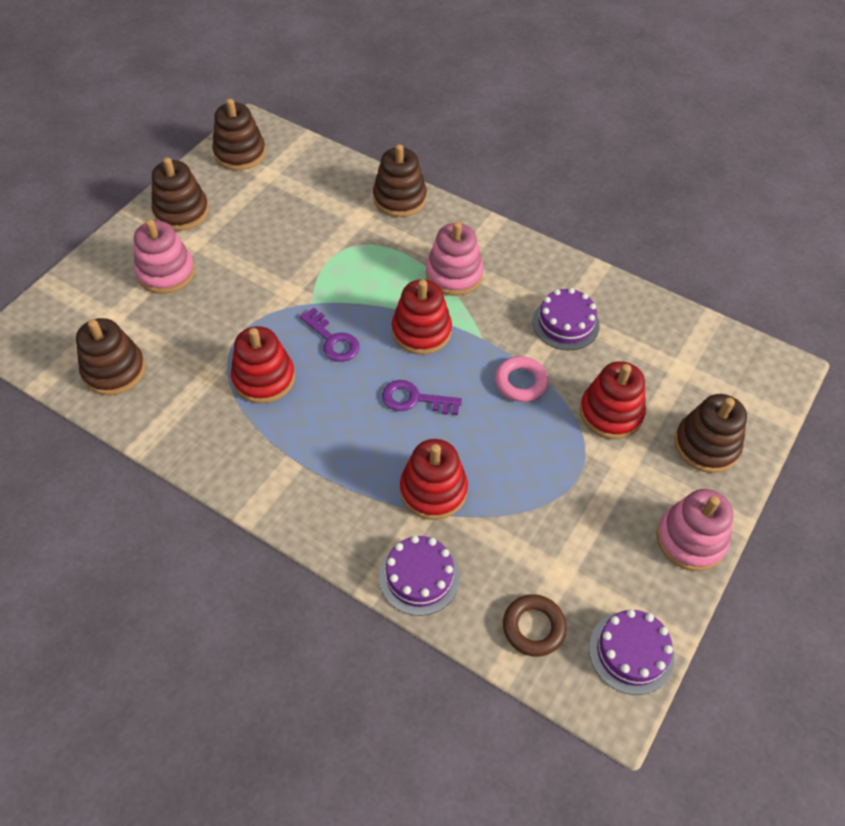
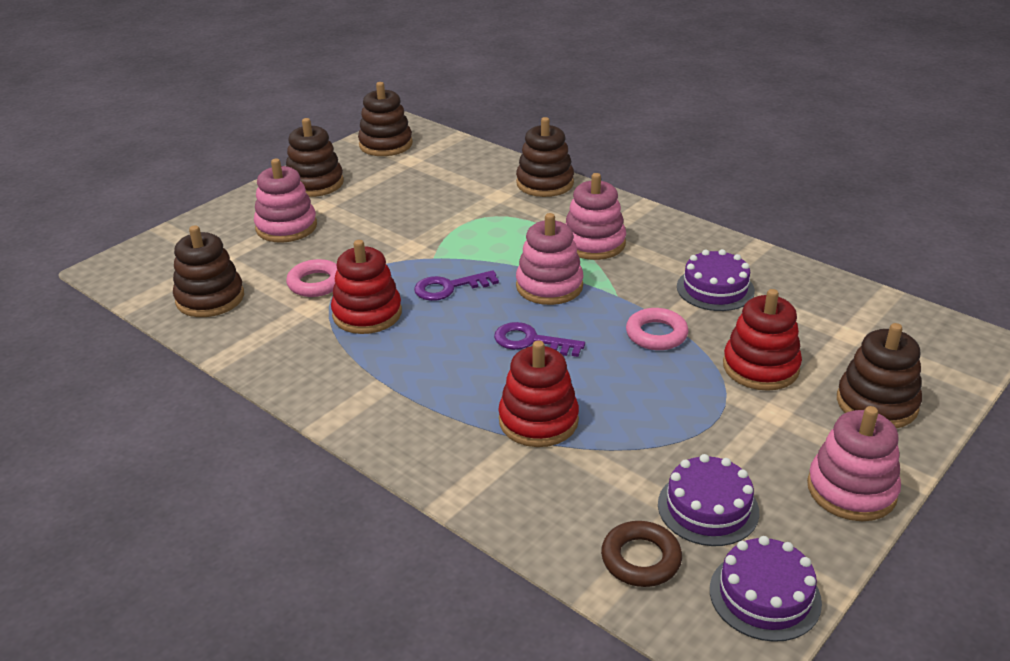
camera: 10 degrees right, 20 degrees down
purple key [300,308,359,362] -> purple key turned 105 degrees clockwise [414,270,499,301]
purple cake [379,536,460,616] -> purple cake moved to [658,454,759,546]
red stacking toy [392,279,452,355] -> pink stacking toy [516,213,584,305]
none -> pink ring [286,259,337,297]

